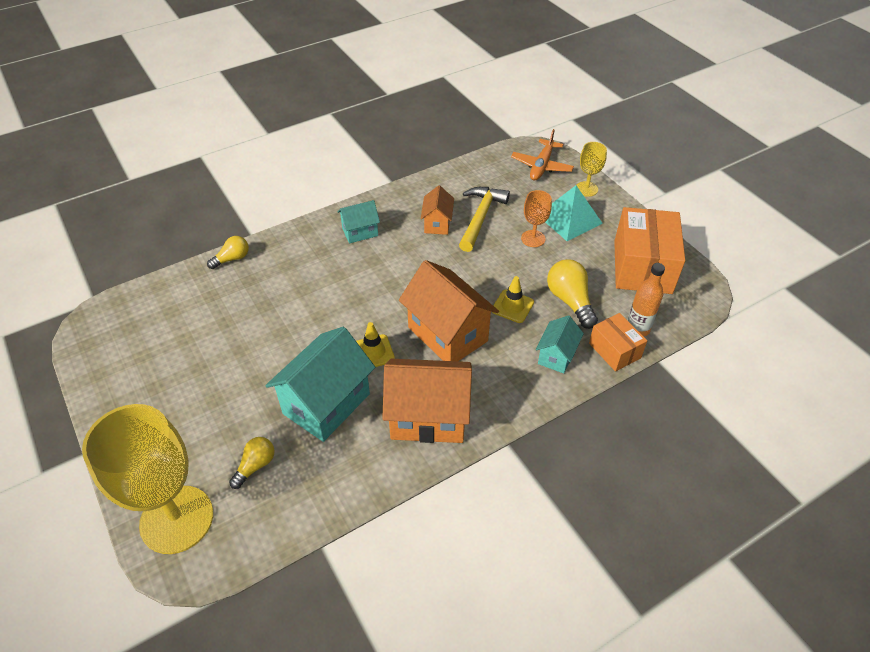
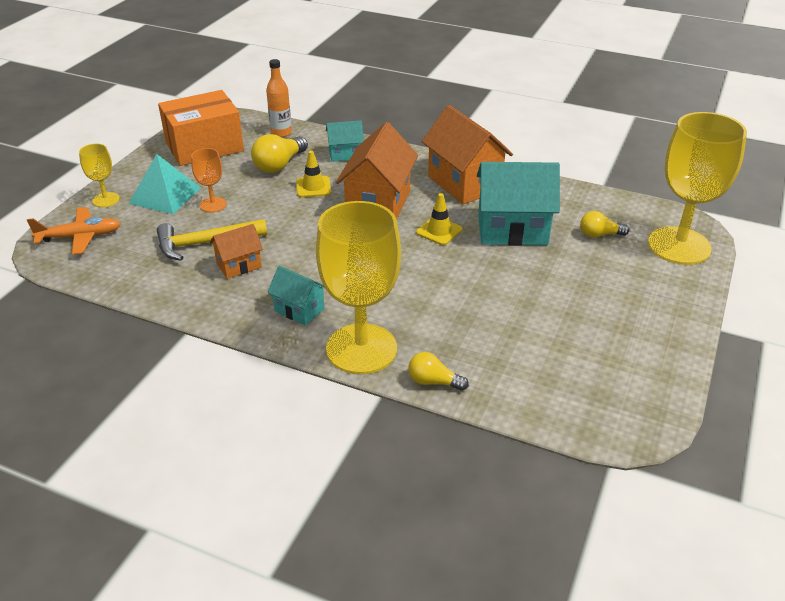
camera: 125 degrees left, 10 degrees down
orange box [589,313,647,372] -> none
none -> yellow goblet [316,201,401,374]

